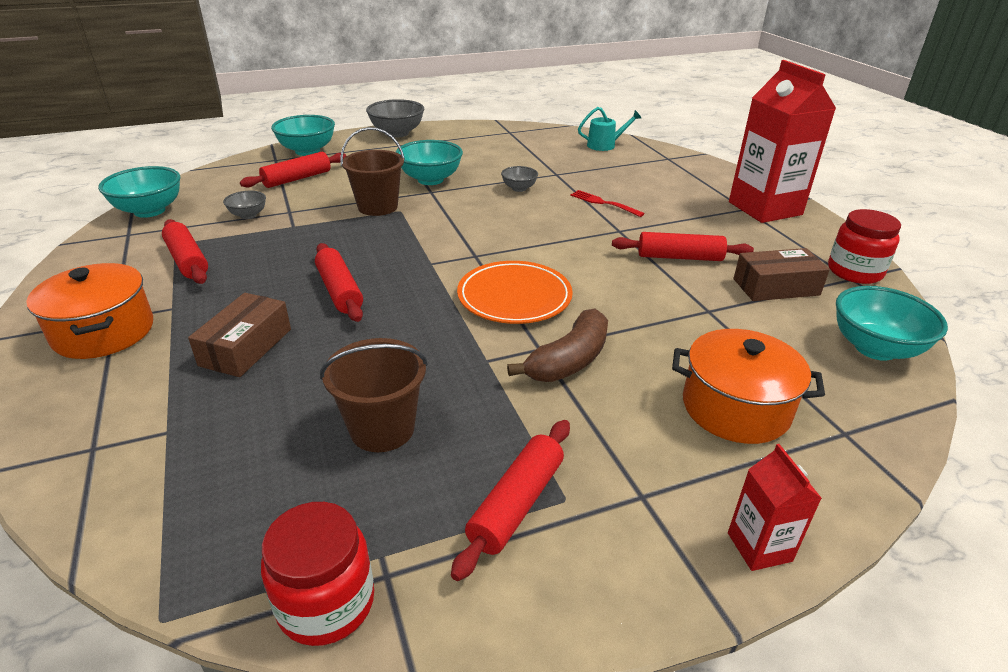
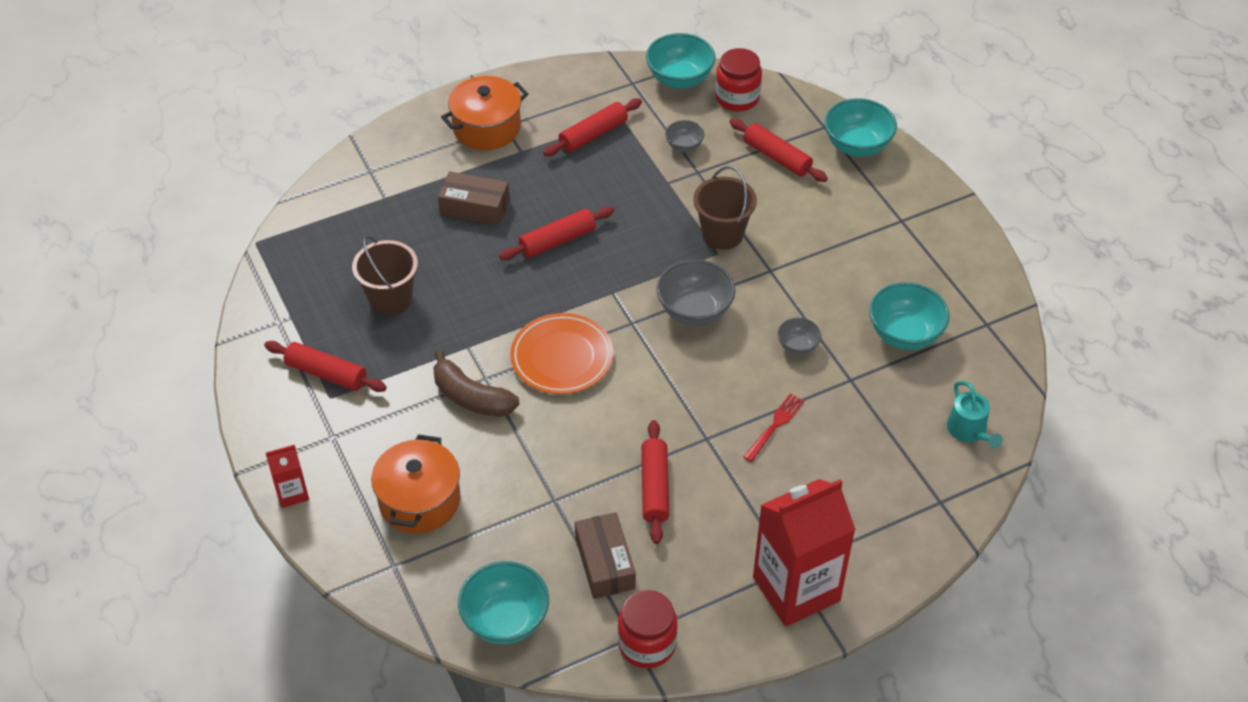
camera: 85 degrees right, 15 degrees up
red jar [261,502,374,646] -> red jar moved to [715,48,762,111]
grey bowl [366,99,424,138] -> grey bowl moved to [656,259,735,326]
turquoise bowl [396,140,463,185] -> turquoise bowl moved to [869,282,950,350]

